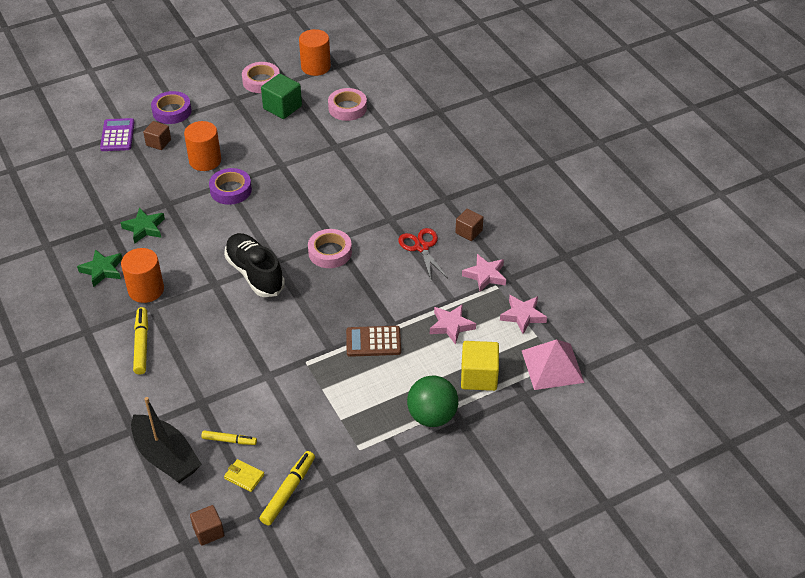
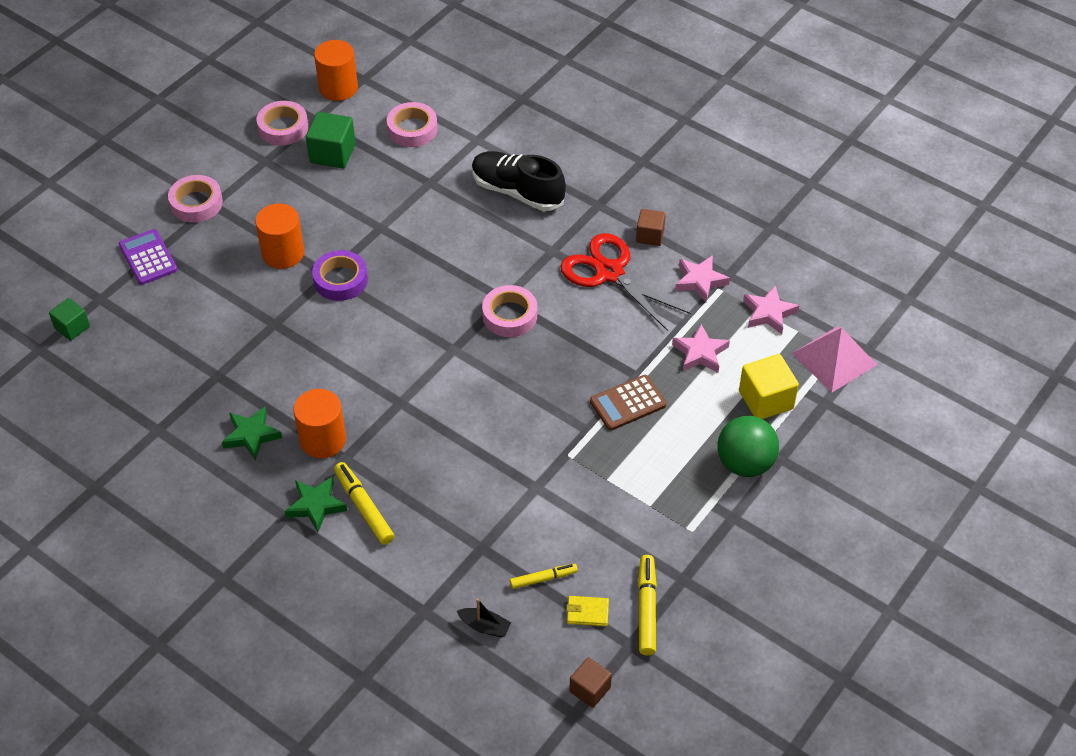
camera: 25 degrees left, 5 degrees up
green star [121,208,165,244] -> green star moved to [285,476,347,532]
black boat [131,397,202,483] -> black boat [457,598,511,638], size x0.47
brown cube [143,121,171,150] -> none
purple tape [151,91,192,124] -> pink tape [168,175,223,223]
black shoe [224,233,285,297] -> black shoe moved to [472,151,566,211]
red scissors [399,228,447,280] -> red scissors [560,233,691,331], size x1.53
none -> green cube [49,298,90,341]

